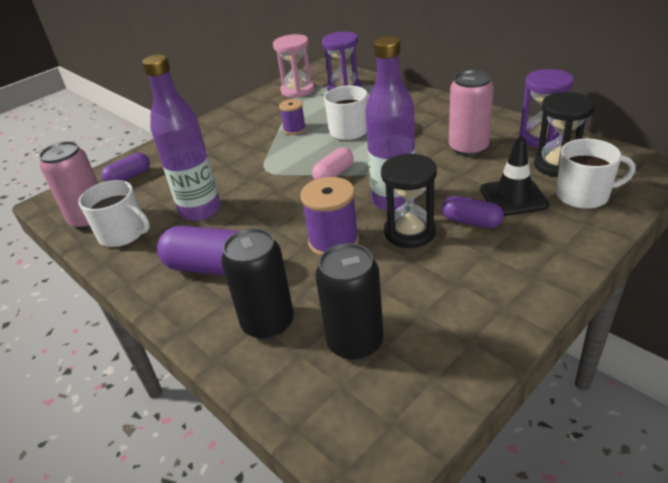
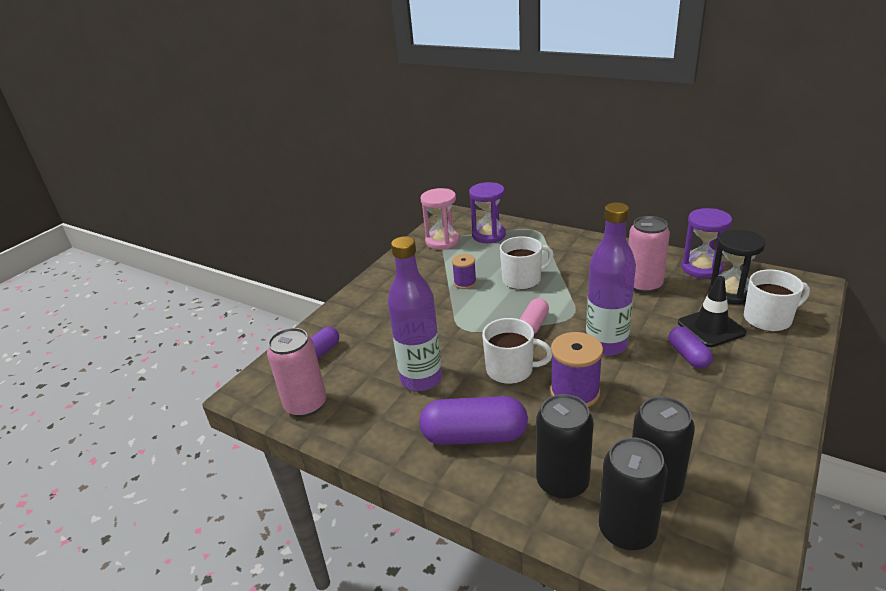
camera: 15 degrees left, 5 degrees down
white mug [78,180,150,248] -> white mug moved to [482,318,552,384]
black hourglass [381,153,437,248] -> none
purple capsule [442,196,504,229] -> purple capsule turned 60 degrees clockwise [669,326,713,369]
none -> black can [599,437,668,550]

